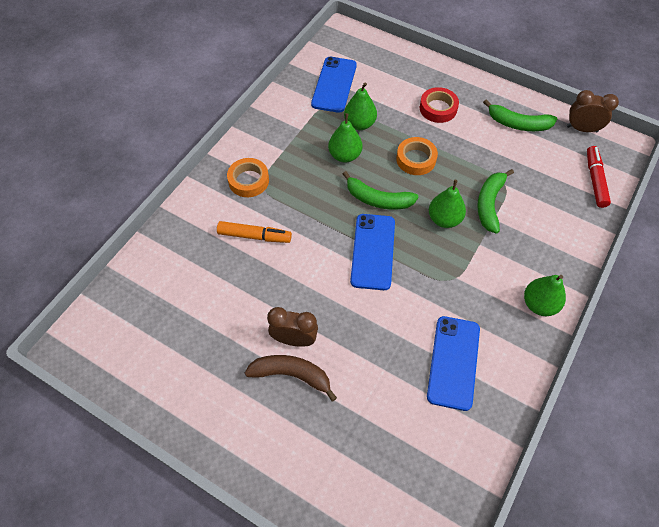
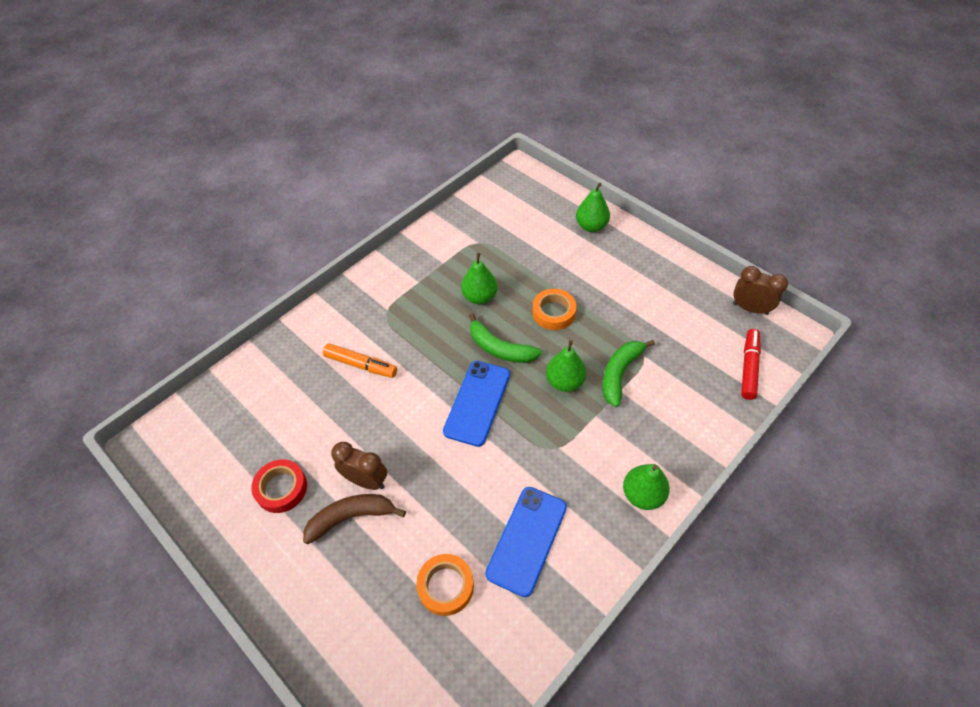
camera: 15 degrees right, 5 degrees down
orange tape [227,158,269,197] -> orange tape moved to [416,554,474,616]
brown banana [245,355,337,402] -> brown banana turned 45 degrees counterclockwise [303,494,406,545]
blue phone [311,57,357,113] -> none
green pear [344,82,377,130] -> green pear moved to [576,183,610,232]
red tape [420,87,459,123] -> red tape moved to [251,459,307,513]
green banana [483,99,557,131] -> none

